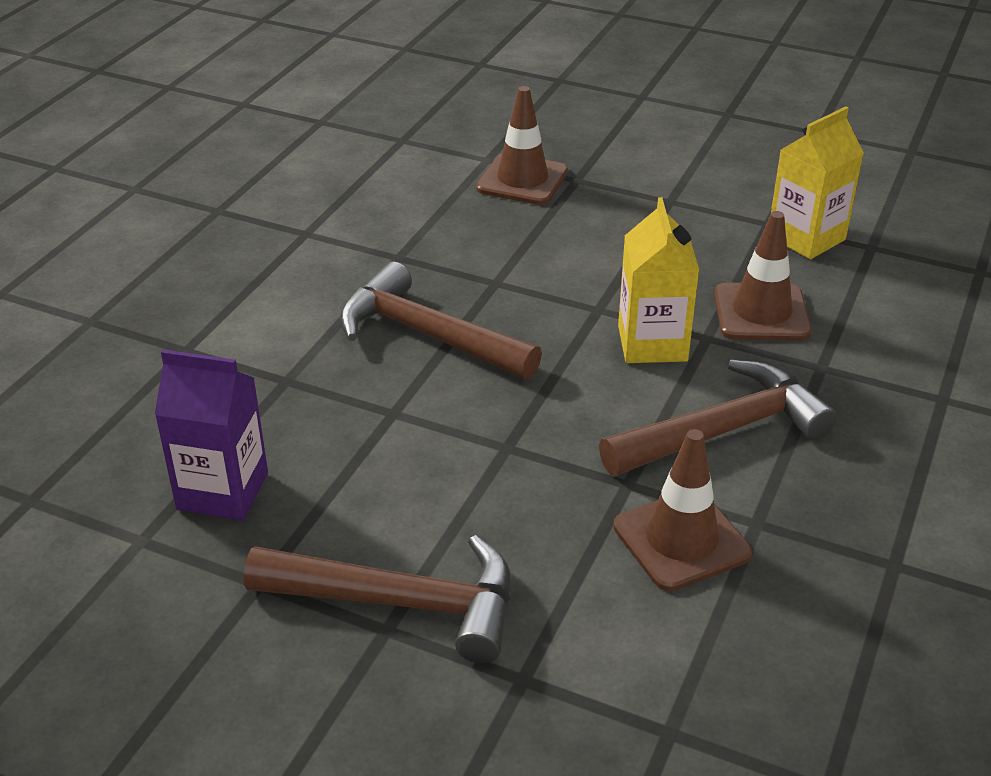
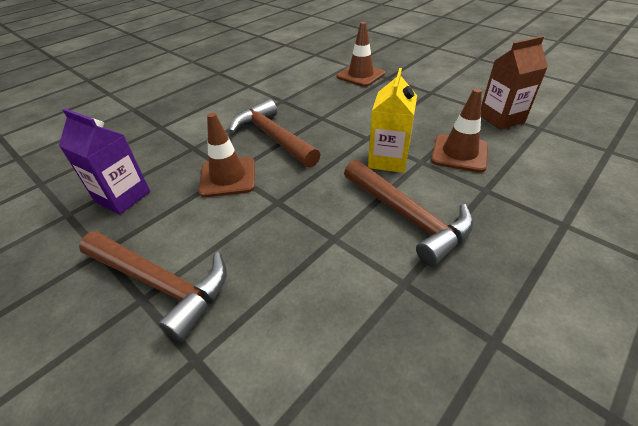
camera: 20 degrees right, 5 degrees up
brown hammer [599,359,837,476] -> brown hammer turned 60 degrees clockwise [344,159,474,266]
brown traffic cone [613,429,752,591] -> brown traffic cone moved to [199,113,255,197]
yellow carton [771,106,864,259] -> brown carton [481,36,548,130]

